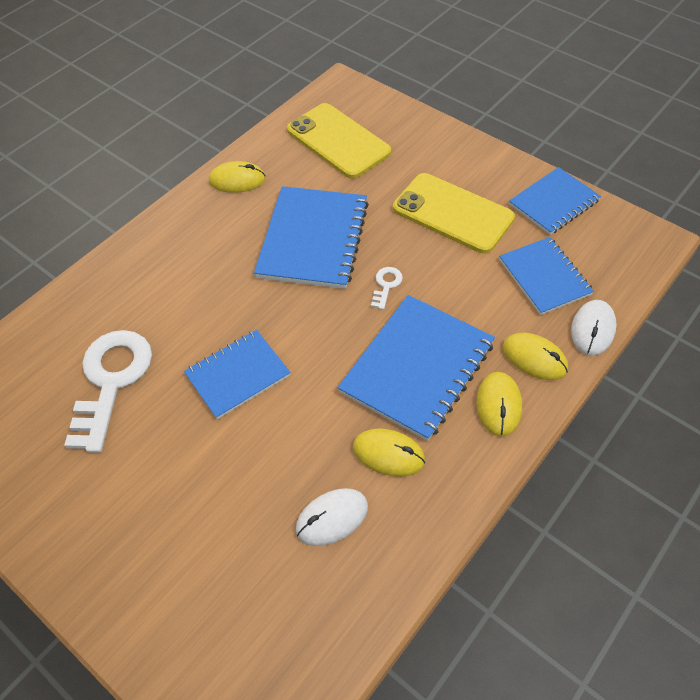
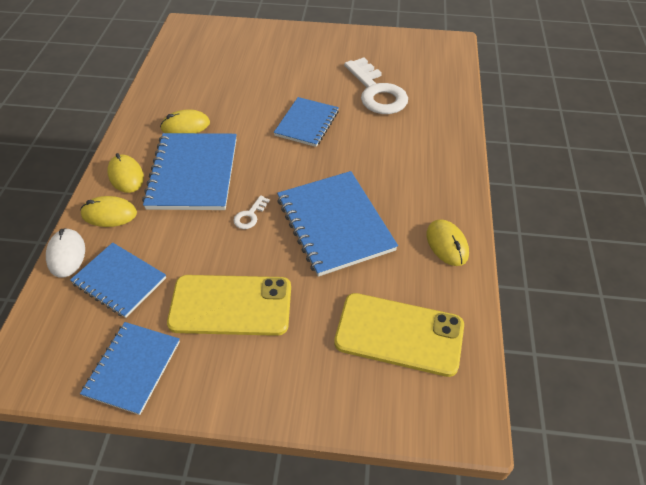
camera: 145 degrees right, 5 degrees down
yellow mouse [209,161,266,193] -> yellow mouse turned 75 degrees counterclockwise [427,219,469,266]
white mouse [296,488,368,546] -> none
white key [371,267,403,310] -> white key turned 45 degrees clockwise [233,195,270,229]

